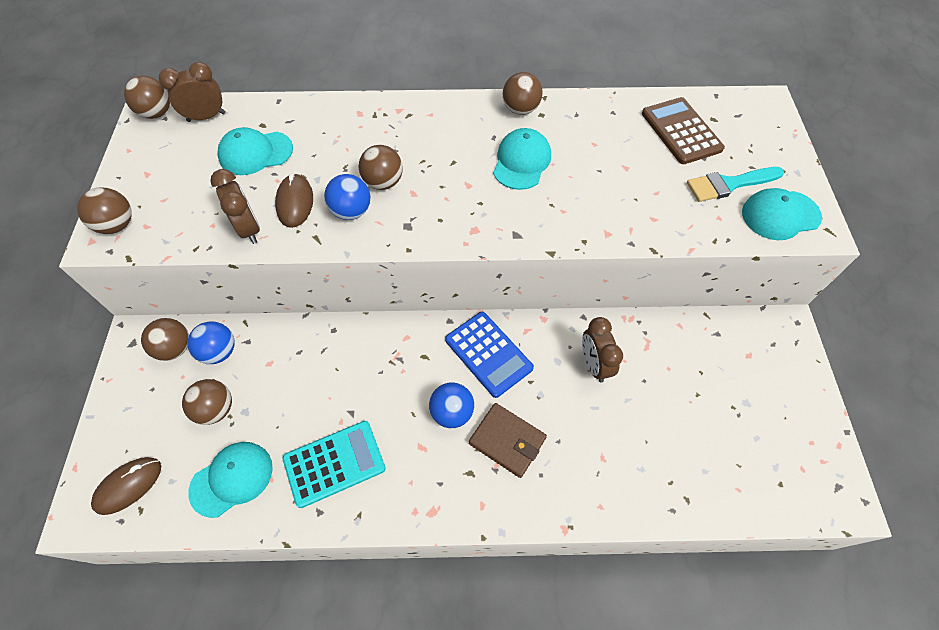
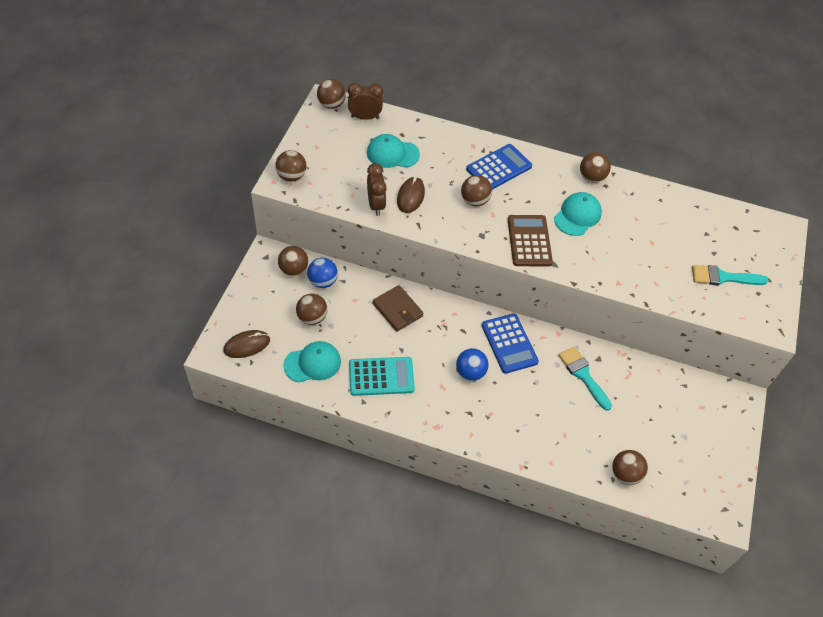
camera: 15 degrees right, 5 degrees down
blue ball [324,174,370,220] -> none
brown wallet [469,403,547,478] -> brown wallet moved to [373,285,424,332]
brown clock [582,317,623,383] -> turquoise brush [558,347,612,411]
brown calculator [642,97,725,164] -> brown calculator moved to [508,215,553,266]
turquoise cap [742,188,822,240] -> none
none -> blue calculator [466,144,532,190]
none -> brown ball [612,450,648,485]

